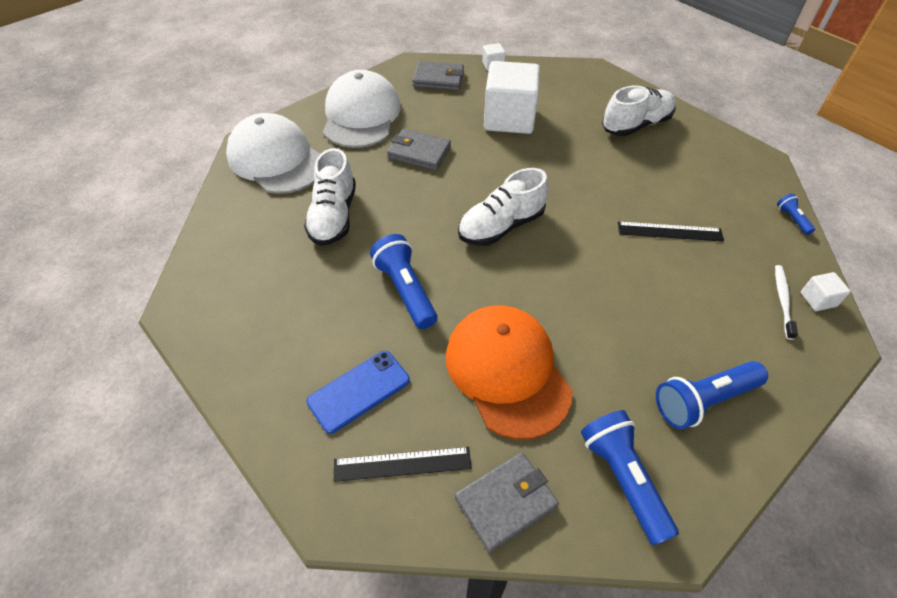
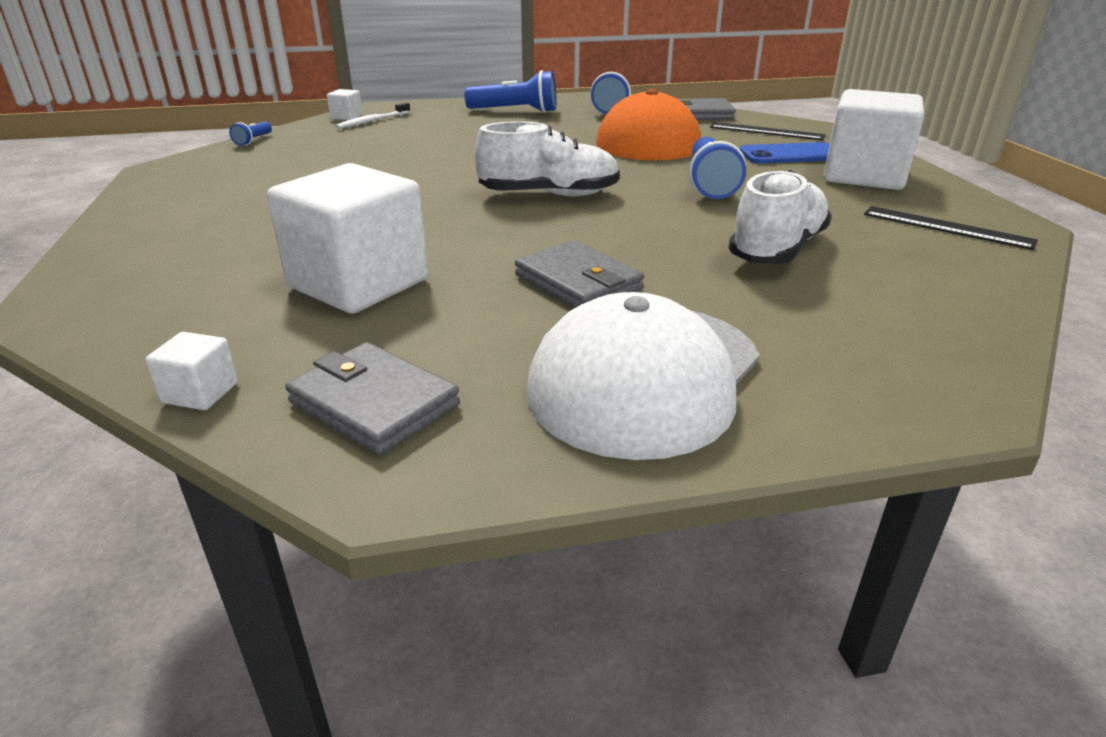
camera: 150 degrees left, 20 degrees down
white cap [226,113,320,194] -> none
white shoe [602,86,676,136] -> none
black ruler [618,222,724,242] -> black ruler moved to [864,206,1038,250]
none -> white cube [824,89,924,190]

